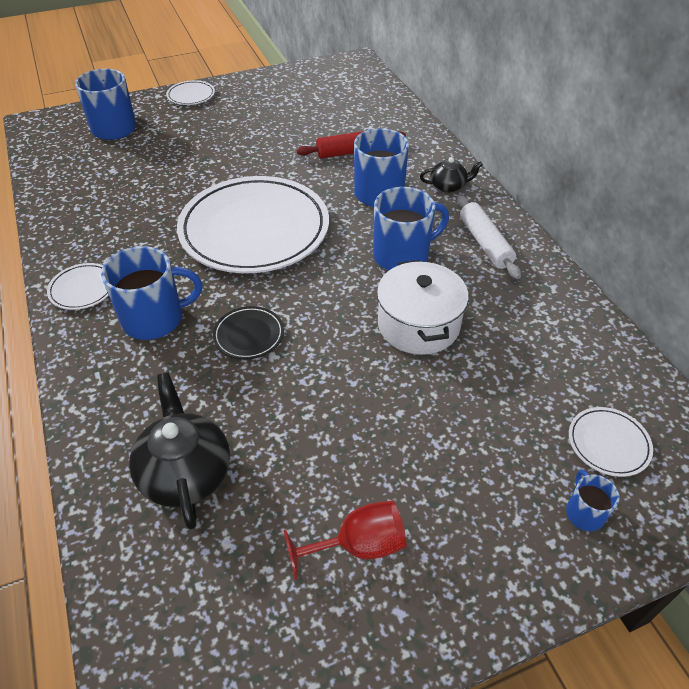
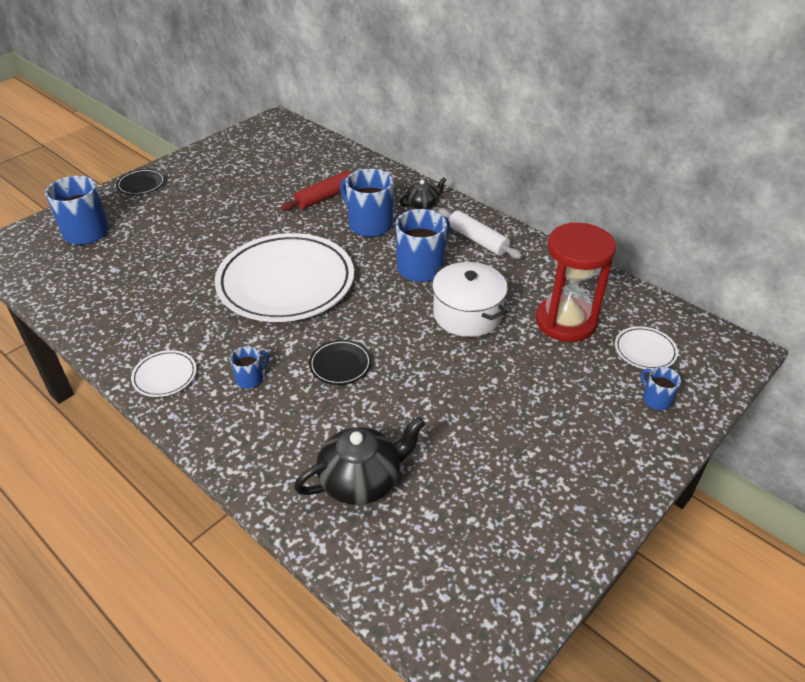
camera: 25 degrees left, 5 degrees down
blue mug [101,246,202,340] -> blue mug [230,346,269,389], size x0.50
black teapot [129,372,230,529] -> black teapot turned 105 degrees clockwise [294,417,425,505]
white plate [166,80,215,105] -> black plate [116,169,165,195]
red goblet [284,501,406,580] -> none
none -> red hourglass [536,222,616,342]

